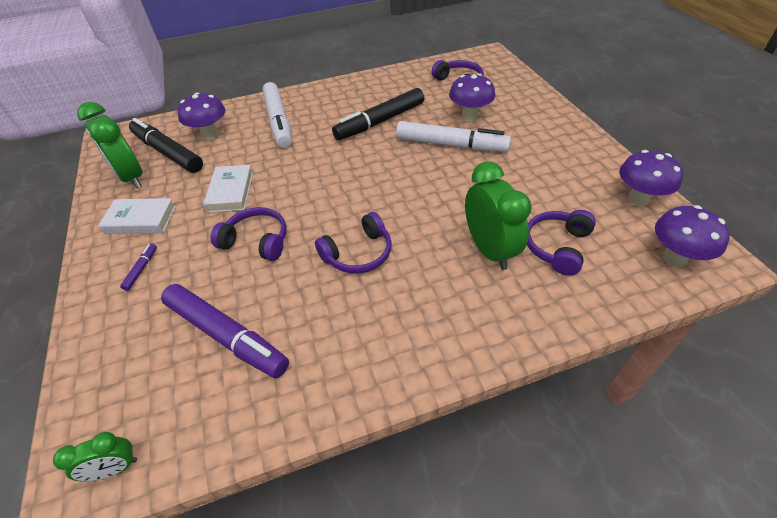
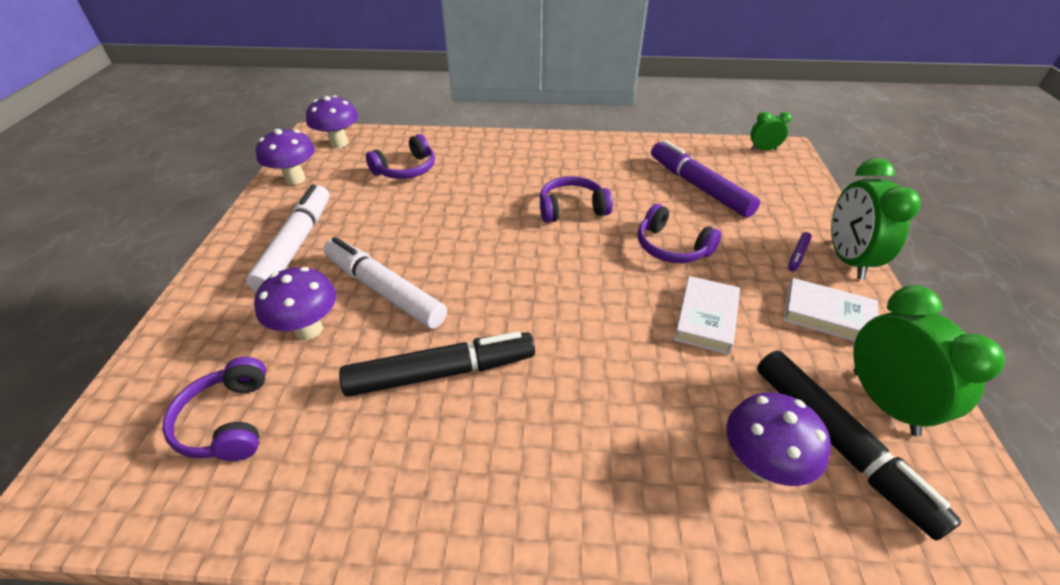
camera: 160 degrees left, 5 degrees down
white marker [263,82,292,148] -> white marker moved to [246,185,329,292]
green clock [465,161,532,270] -> green clock moved to [831,158,921,279]

